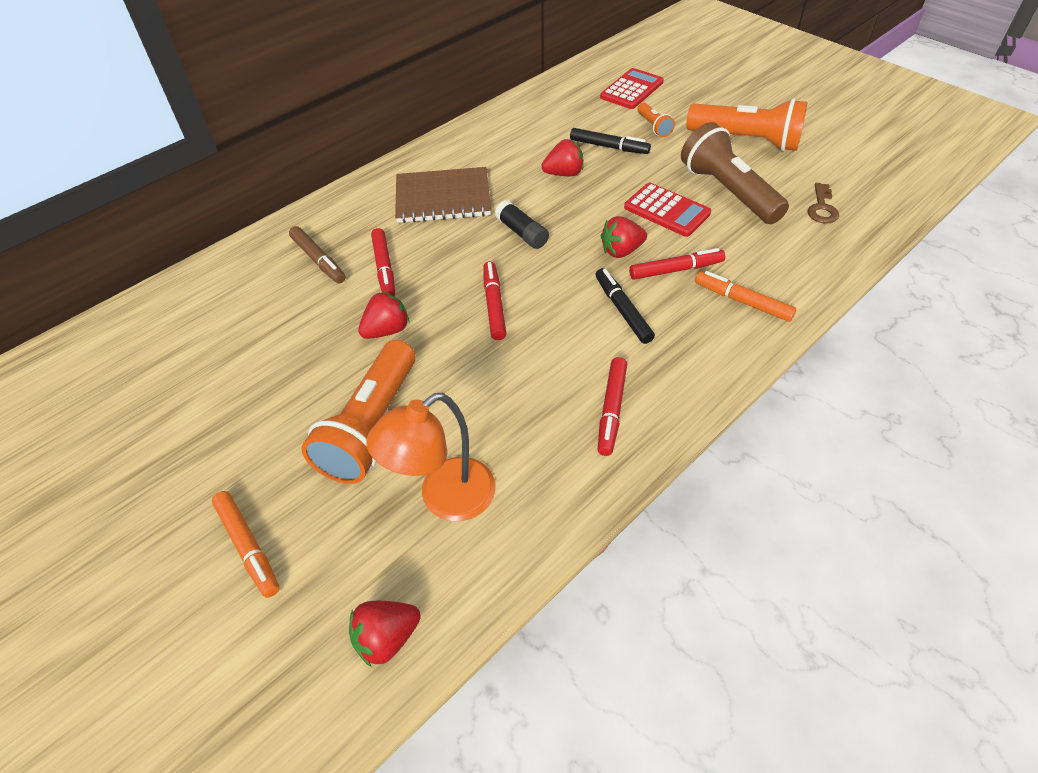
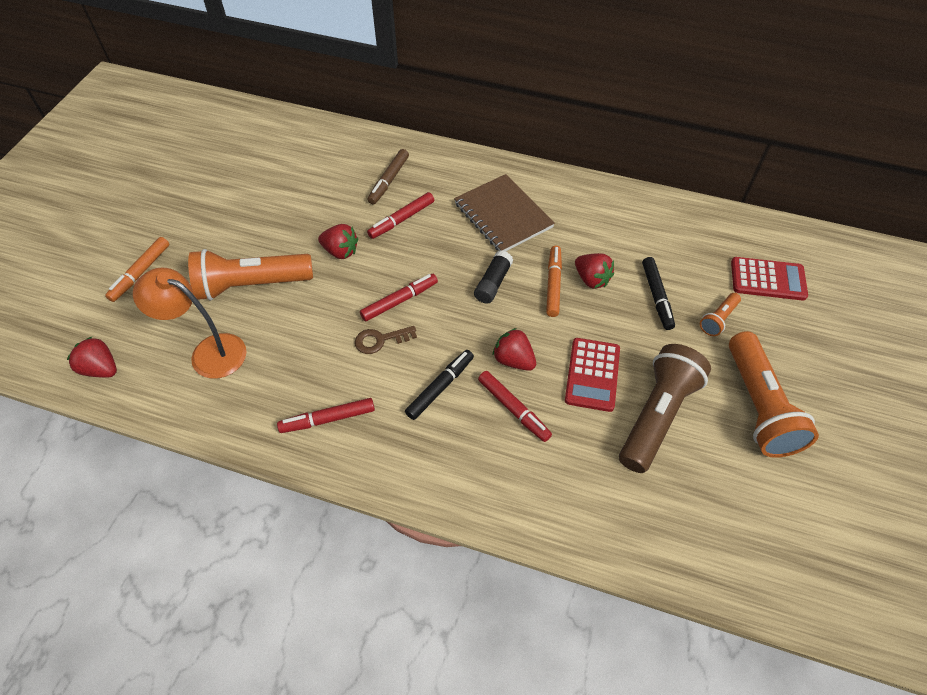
camera: 60 degrees right, 5 degrees up
orange marker [695,271,797,322] -> orange marker moved to [546,246,562,317]
brown key [808,183,839,223] -> brown key moved to [355,326,417,354]

